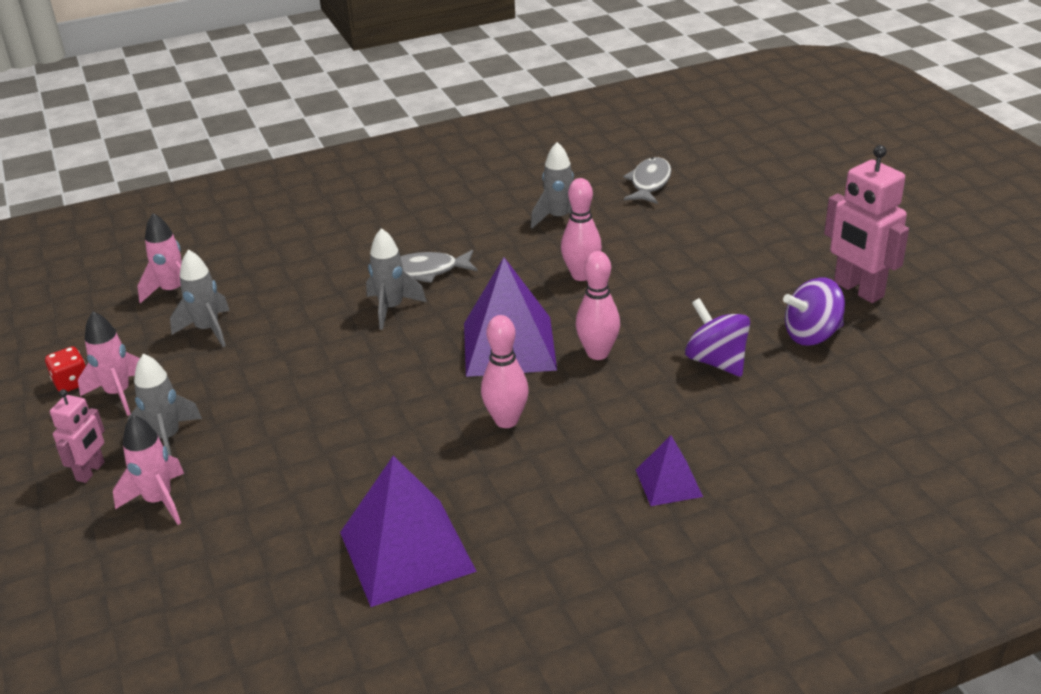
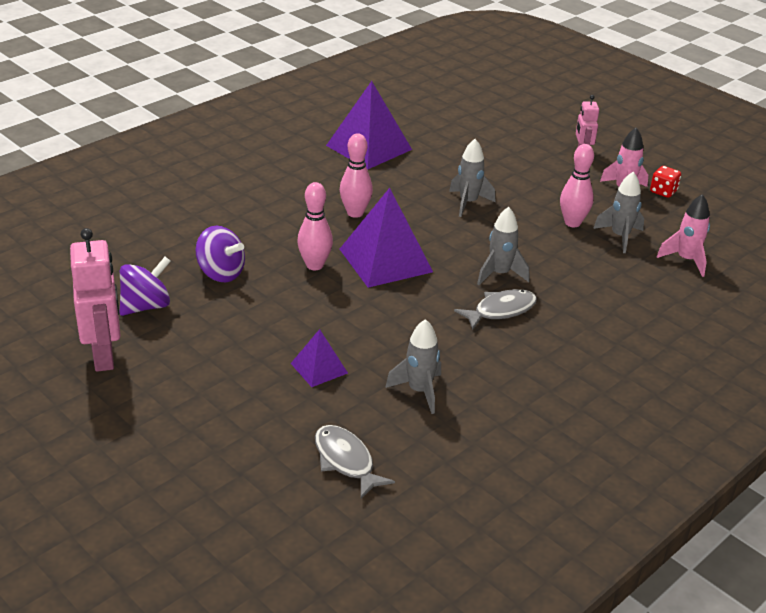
camera: 155 degrees right, 0 degrees up
pink rocket [113,414,184,525] -> none
grey rocket [128,354,202,456] -> grey rocket moved to [449,139,496,217]
pink bowling pin [561,178,602,281] -> pink bowling pin moved to [560,144,594,227]
grey fish [623,157,671,204] -> grey fish turned 150 degrees clockwise [315,425,395,499]
purple pyramid [636,435,703,506] -> purple pyramid moved to [291,329,348,387]
pink robot [824,145,909,303] -> pink robot turned 45 degrees clockwise [70,228,121,372]

